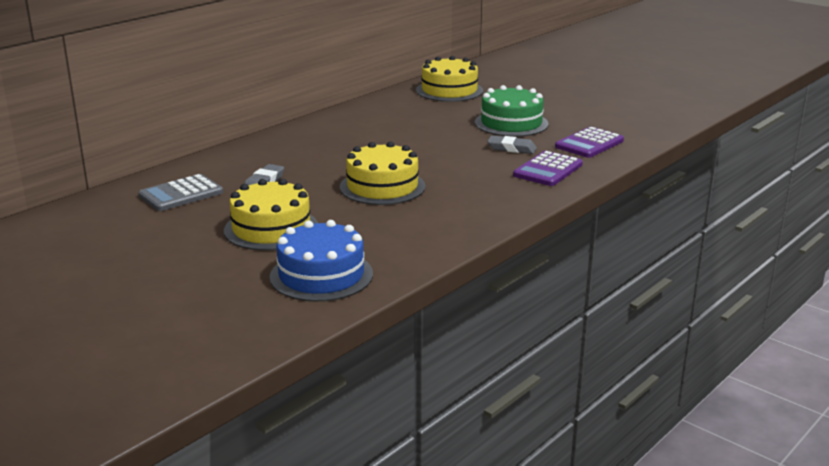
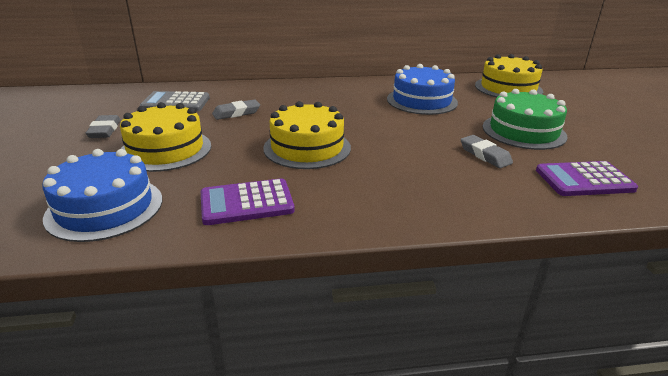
camera: 40 degrees right, 5 degrees up
purple calculator [513,151,583,186] -> purple calculator moved to [201,178,295,225]
none -> grey eraser [86,115,121,138]
none -> blue cake [387,64,458,115]

